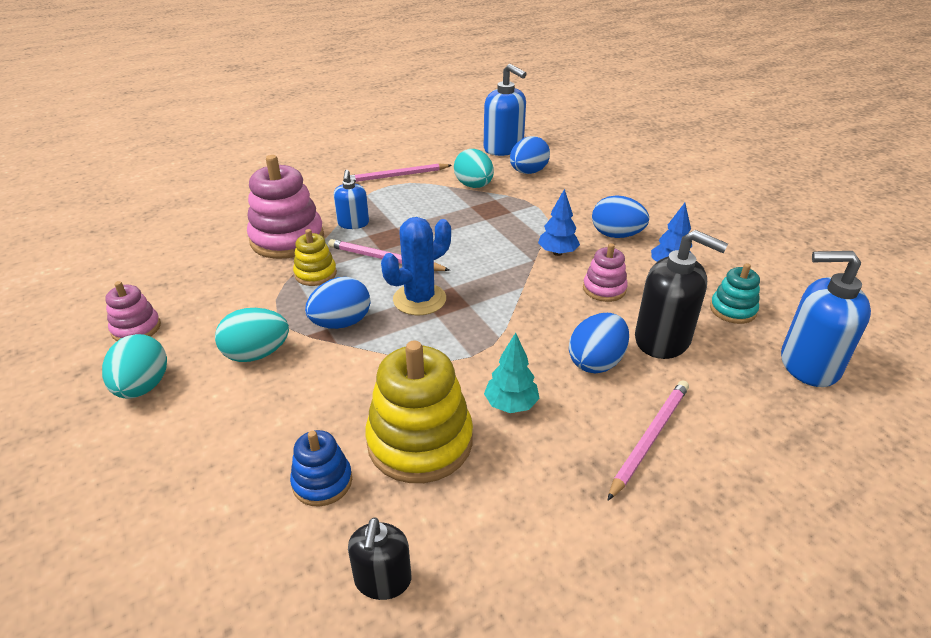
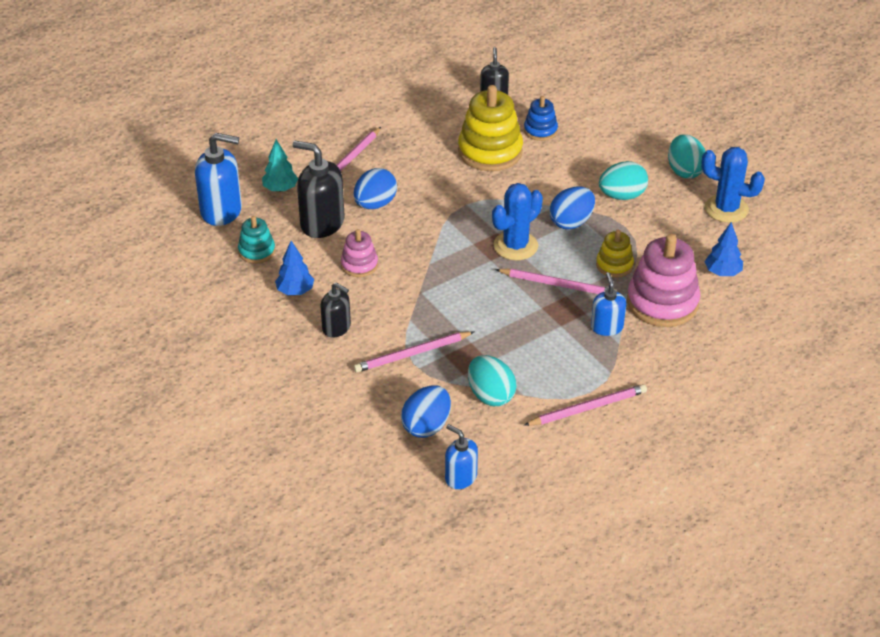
camera: 175 degrees right, 5 degrees up
pink stacking toy [105,281,161,341] -> blue cactus [701,147,765,223]
blue soap dispenser [484,64,527,156] -> blue soap dispenser [445,424,478,489], size x0.59
turquoise tree [484,333,540,413] -> turquoise tree moved to [262,139,298,192]
blue tree [538,189,580,256] -> blue tree moved to [704,222,743,276]
blue egg [592,195,649,238] -> black soap dispenser [320,282,351,338]
none -> pink pencil [353,331,474,373]

